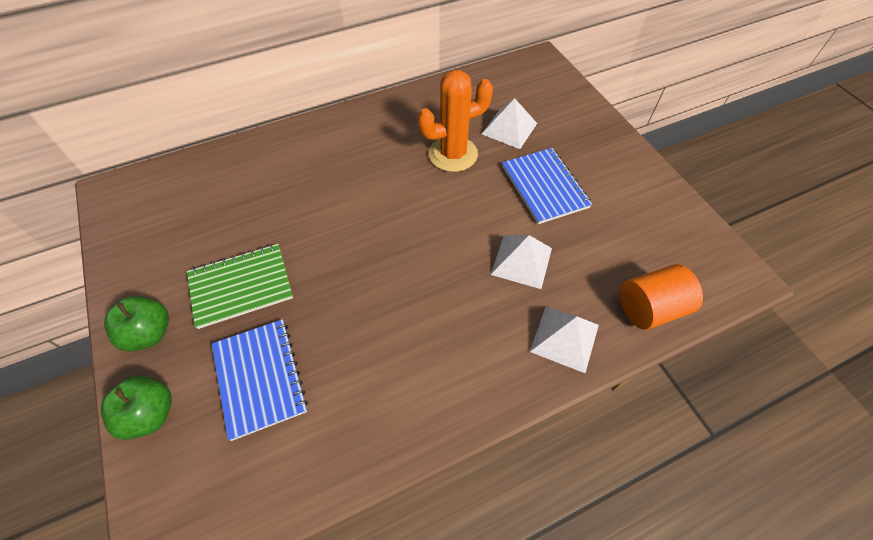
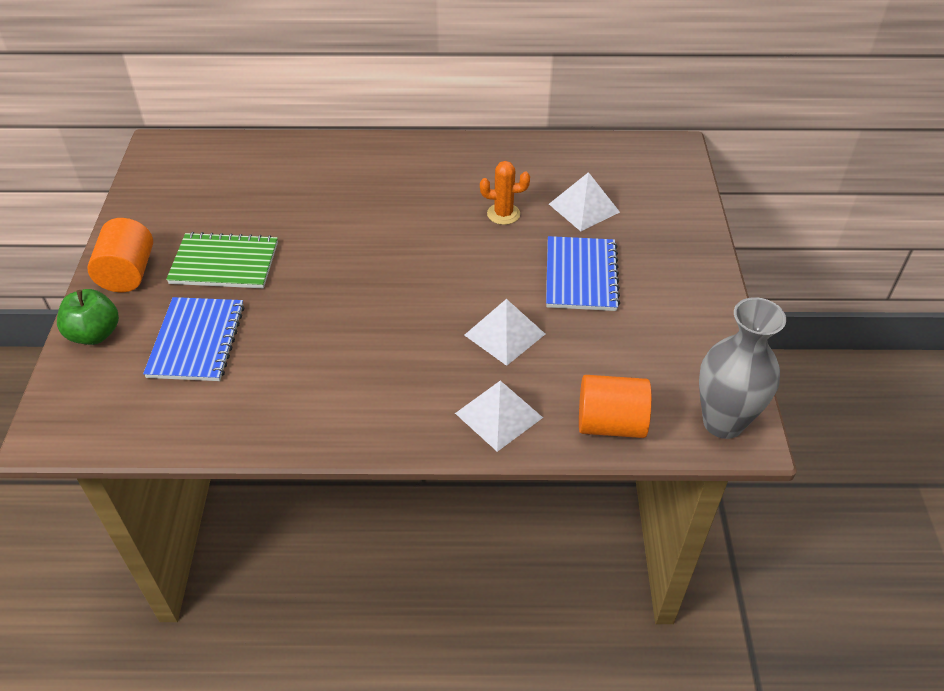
camera: 25 degrees right, 10 degrees down
green apple [104,296,169,351] -> orange cylinder [87,218,153,292]
orange cactus [417,70,493,172] -> orange cactus [480,161,530,225], size x0.58
none -> grey vase [699,297,786,439]

